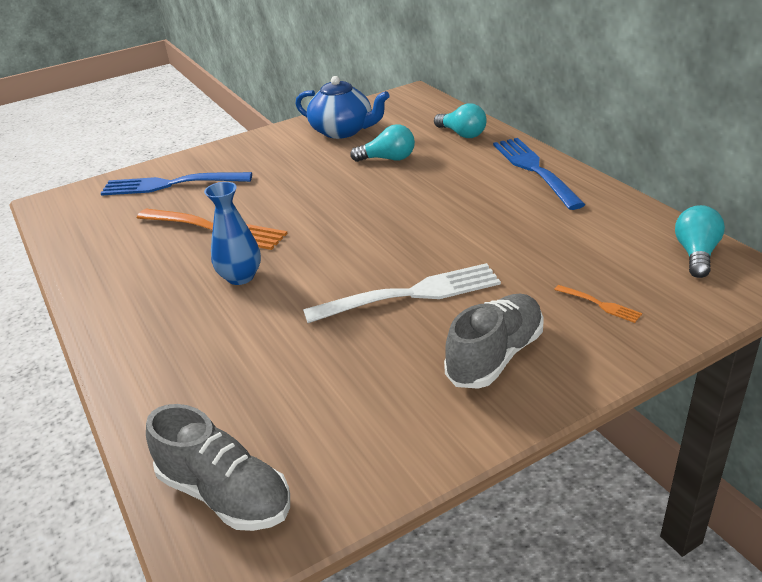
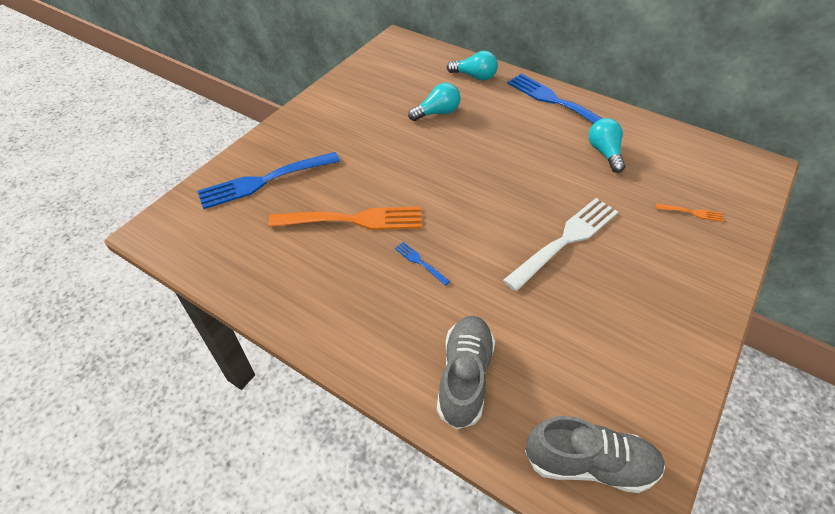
camera: 30 degrees left, 15 degrees up
blue vase [204,182,261,285] -> blue fork [395,242,450,286]
blue teapot [295,76,390,139] -> none
grey shoe [444,294,544,389] -> grey shoe moved to [437,316,495,430]
turquoise light bulb [675,205,725,278] -> turquoise light bulb moved to [589,118,626,173]

